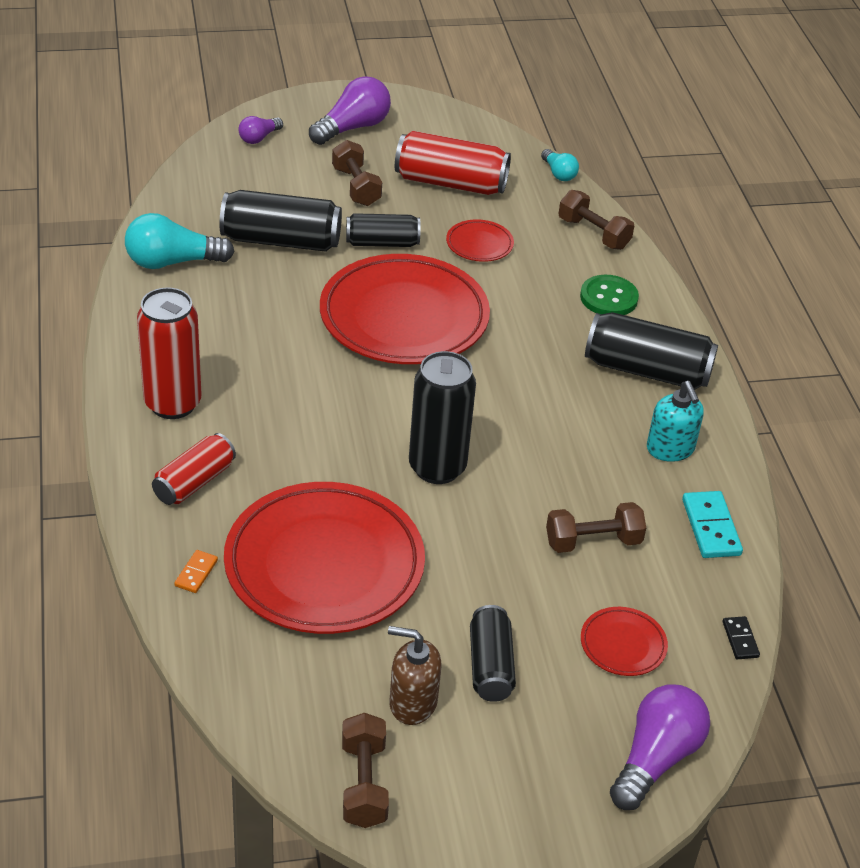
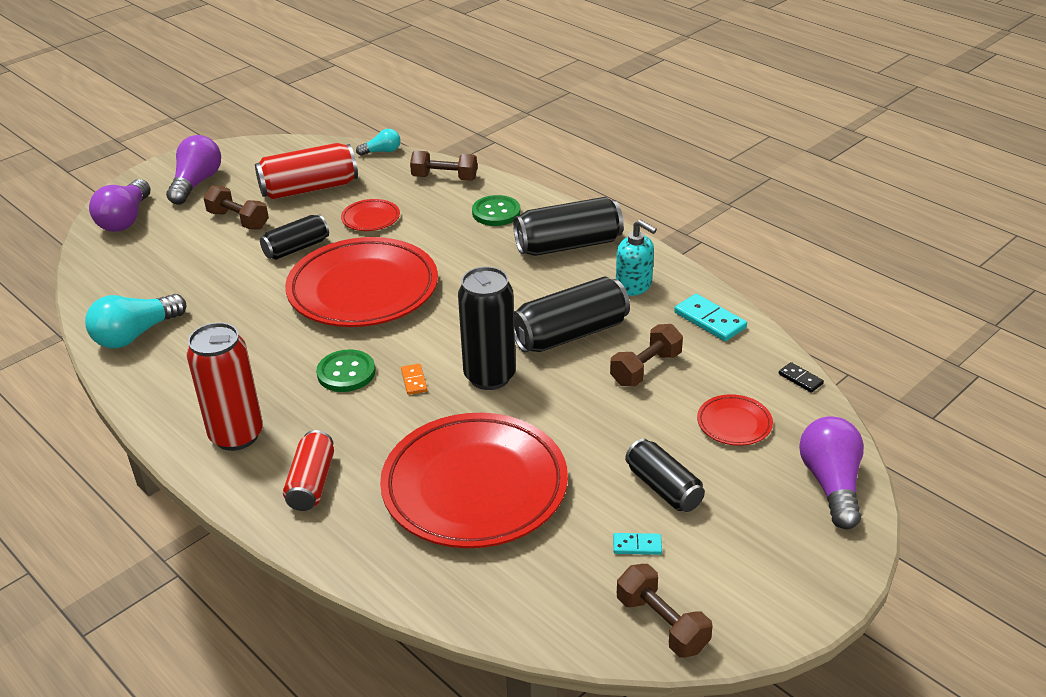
camera: 30 degrees left, 5 degrees down
orange domino [174,550,218,593] -> orange domino moved to [401,364,427,395]
black can [219,190,342,252] -> black can moved to [514,276,630,353]
purple light bulb [239,116,283,144] -> purple light bulb [89,179,150,232], size x1.81
brown soap dispenser [388,626,441,725] -> turquoise domino [613,533,662,555]
turquoise light bulb [541,149,579,181] -> turquoise light bulb turned 45 degrees counterclockwise [356,129,400,156]
none -> green button [316,349,375,392]

